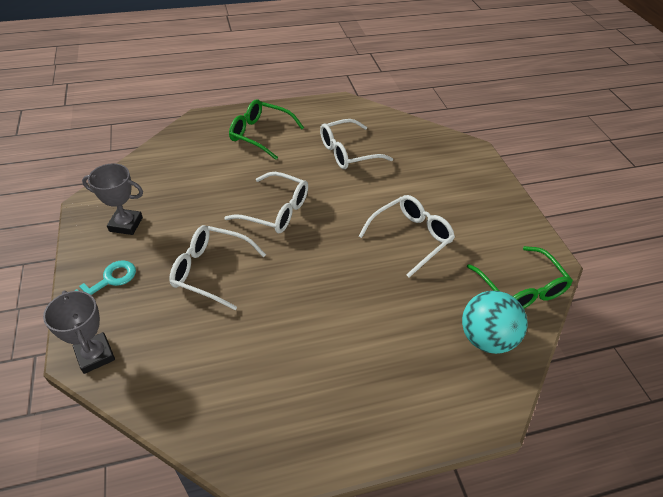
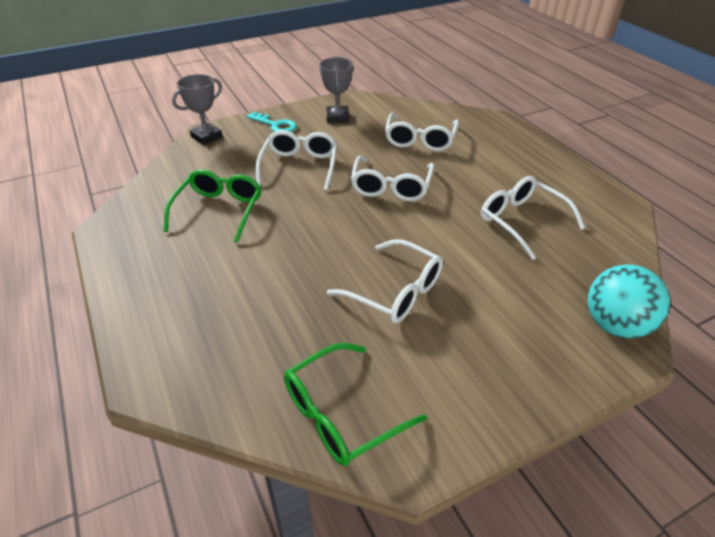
camera: 80 degrees right, 5 degrees down
green glasses [229,99,304,160] -> green glasses moved to [163,170,262,243]
turquoise ball [462,291,527,354] -> turquoise ball moved to [588,265,670,338]
none -> white glasses [385,113,459,151]

